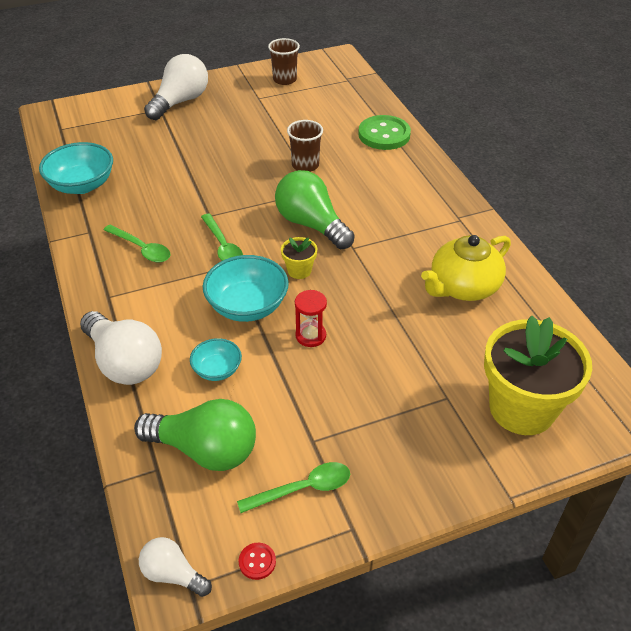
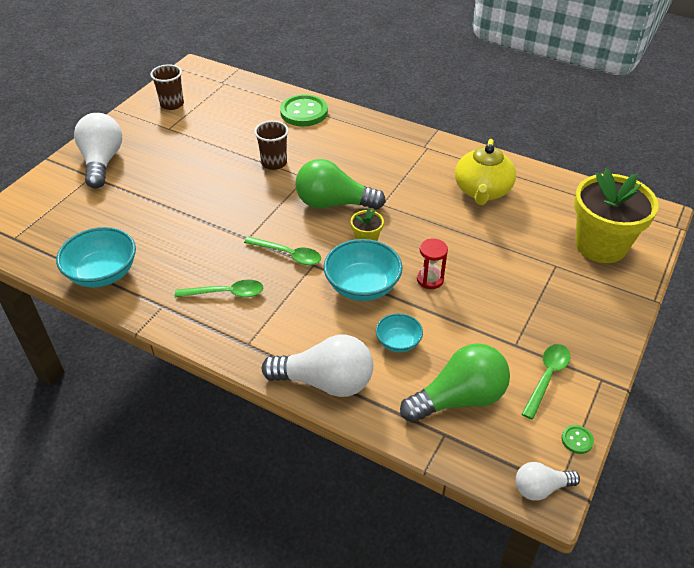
camera: 40 degrees left, 0 degrees up
red button [239,543,276,580] -> green button [561,425,594,454]

